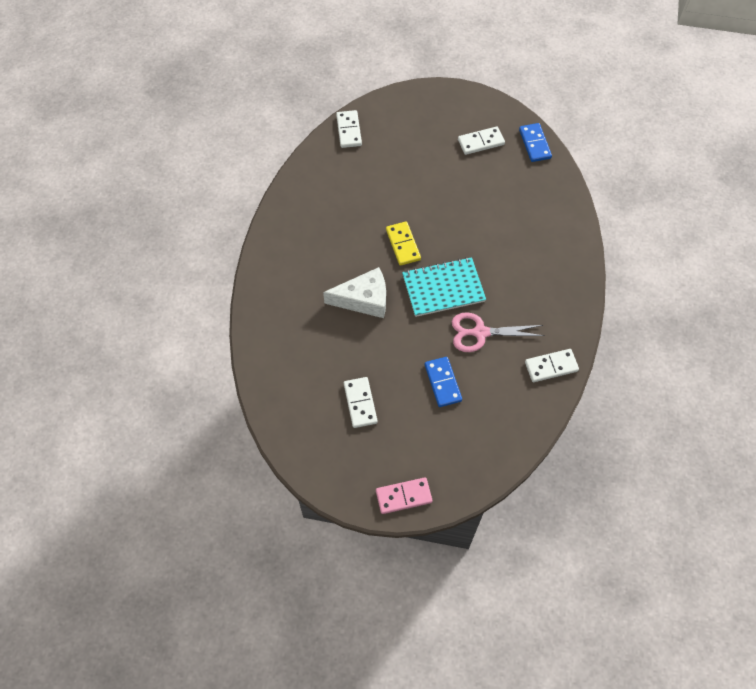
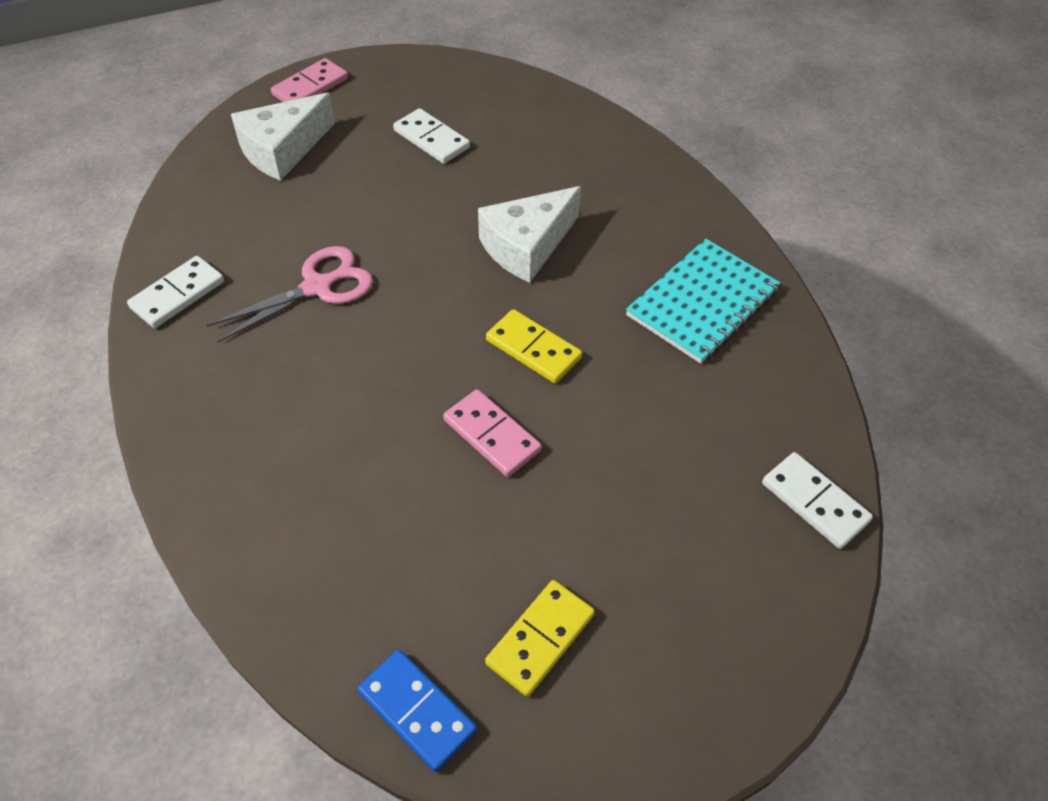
camera: 145 degrees right, 10 degrees down
turquoise notebook [402,257,486,317] -> turquoise notebook moved to [626,239,780,364]
blue domino [425,357,462,407] -> none
white domino [458,126,505,155] -> yellow domino [485,580,595,697]
none -> white cheese [231,92,335,181]
none -> pink domino [443,389,542,477]

